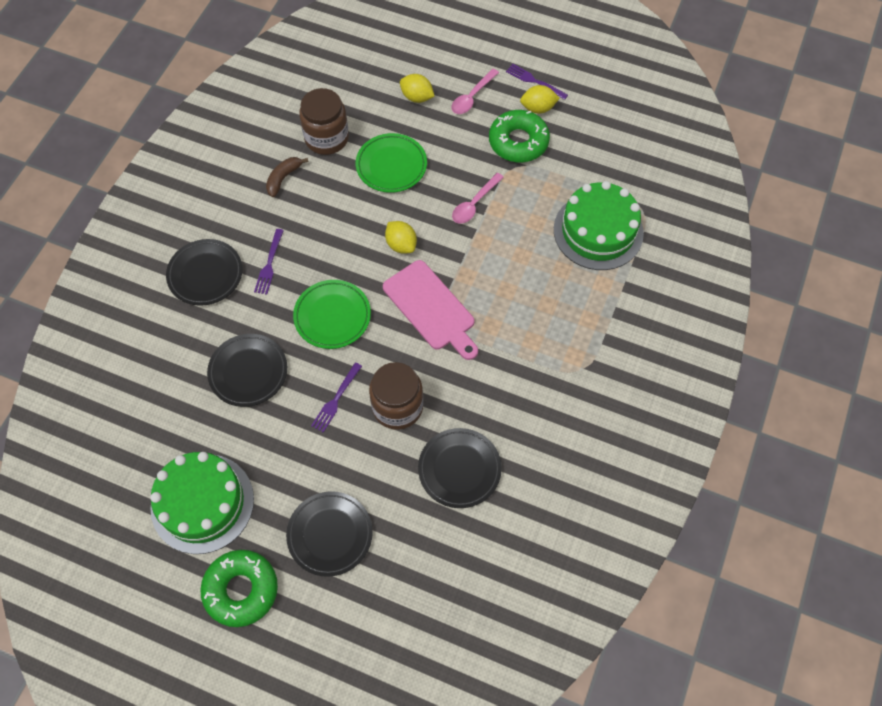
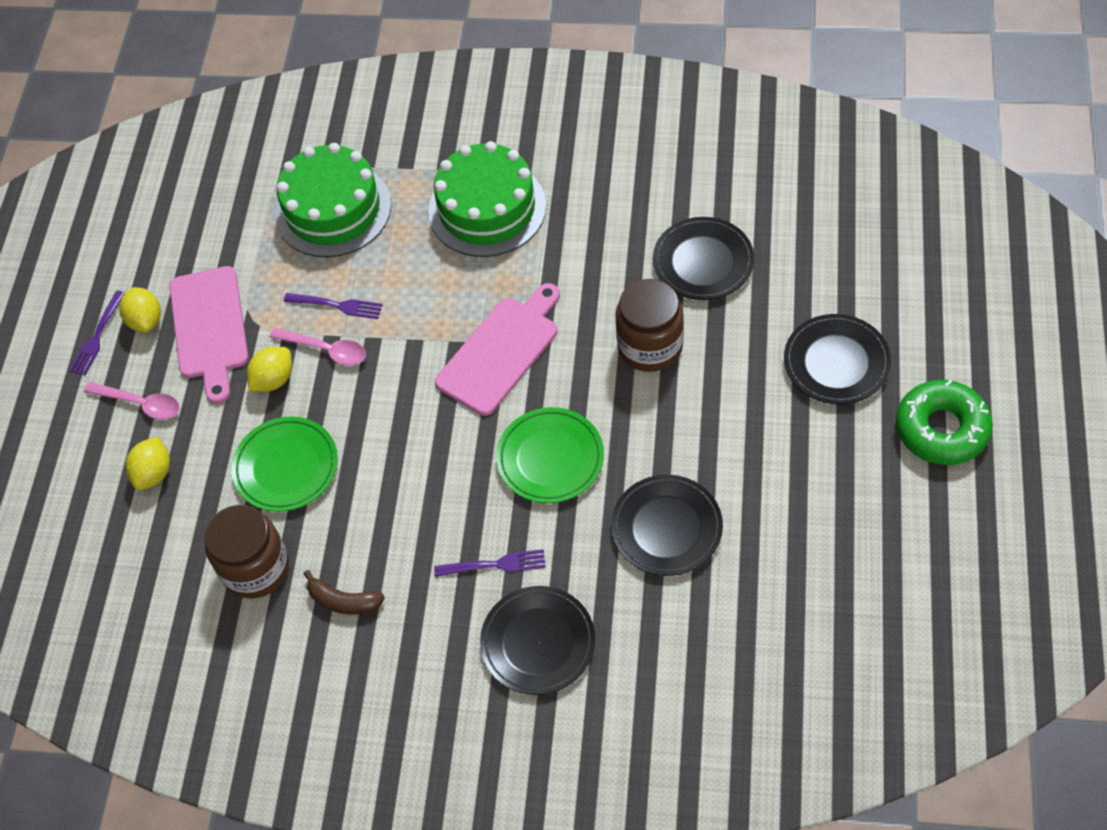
camera: 100 degrees left, 5 degrees down
green cake [150,452,254,554] -> green cake moved to [428,141,546,257]
purple fork [311,362,362,433] -> purple fork moved to [284,293,383,319]
yellow lemon [385,221,417,254] -> yellow lemon moved to [247,347,292,392]
green donut [489,110,550,162] -> pink cutting board [169,266,249,404]

